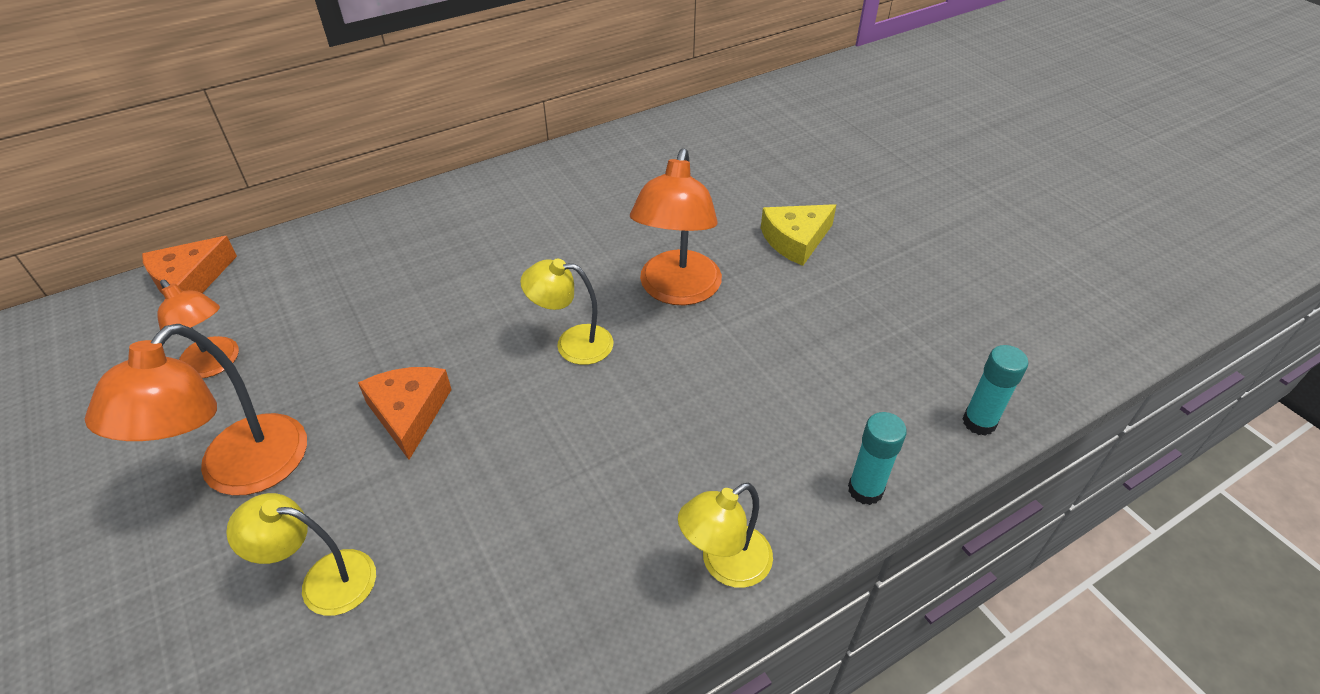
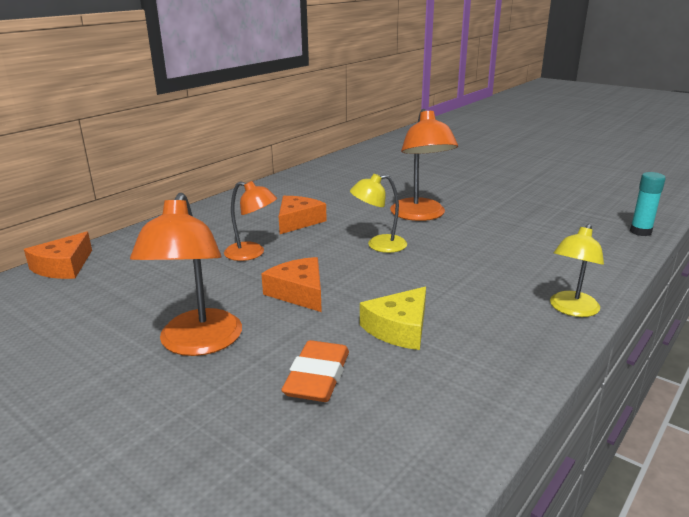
camera: 20 degrees left, 20 degrees down
orange lamp [157,280,239,378] -> orange lamp moved to [224,181,277,261]
yellow lamp [226,493,376,616] -> orange eraser [282,340,349,402]
yellow cheese [761,204,836,266] -> yellow cheese moved to [360,287,426,350]
turquoise glue stick [848,412,907,505] -> none
none -> orange cheese [278,196,327,234]

